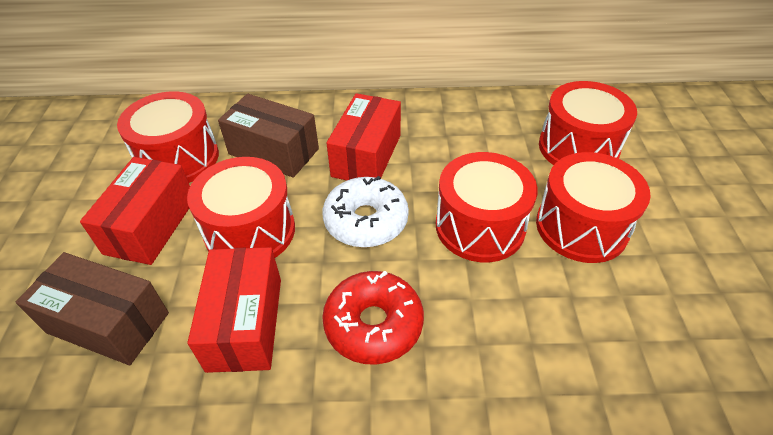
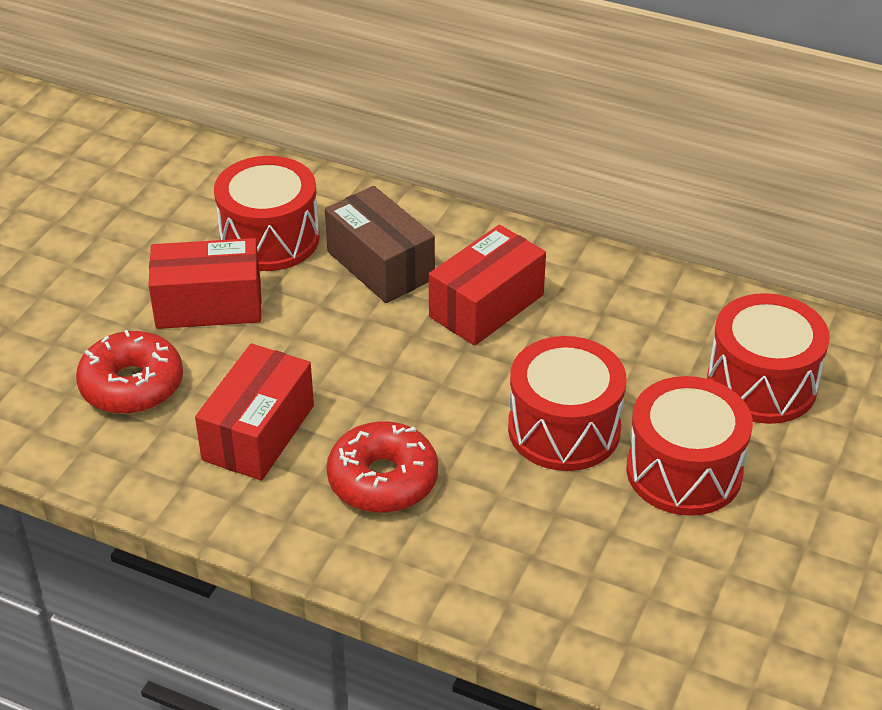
camera: 25 degrees right, 5 degrees down
brown box [16,252,169,365] -> red donut [76,330,183,414]
red box [80,157,190,265] -> red box turned 45 degrees clockwise [148,238,261,329]
red drum [187,157,295,258] -> none
white donut [322,176,409,248] -> none

